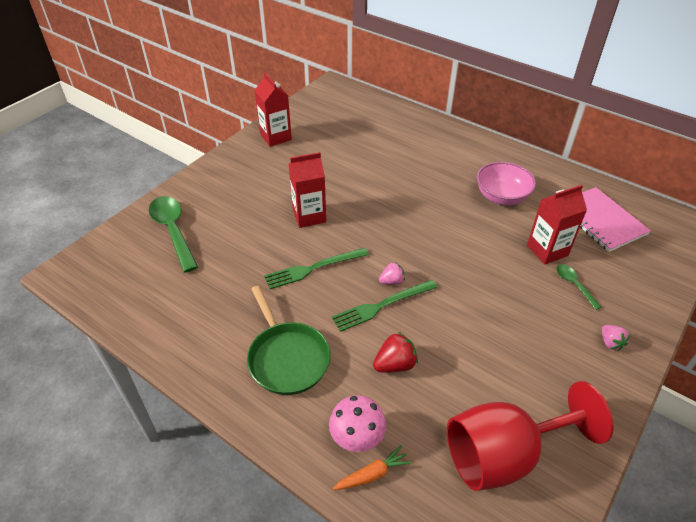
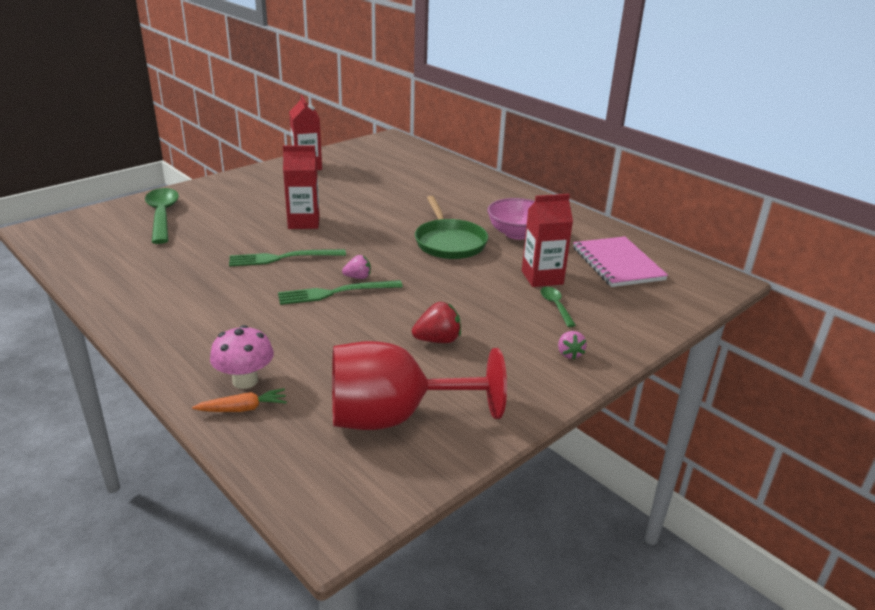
camera: 10 degrees right, 15 degrees down
green pan [247,286,331,395] -> green pan moved to [415,196,488,259]
red strawberry [373,332,418,372] -> red strawberry moved to [412,302,461,343]

